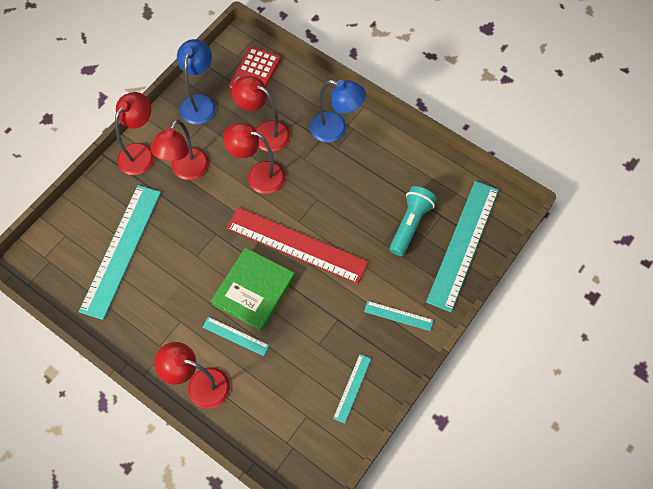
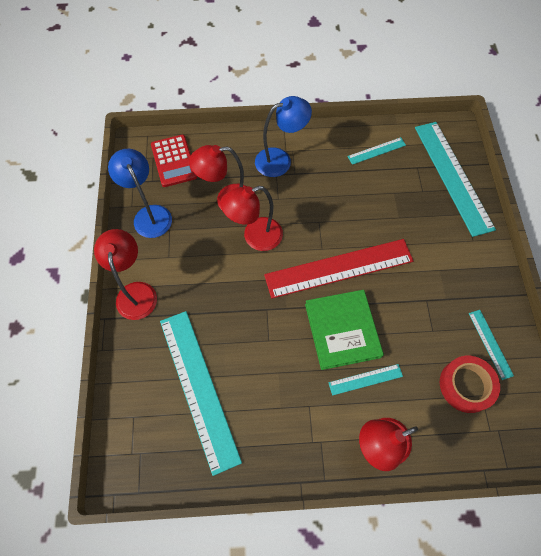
camera: 40 degrees left, 0 degrees up
red lamp [150,120,209,180] -> none
turquoise ruler [364,301,433,331] -> turquoise ruler moved to [347,137,406,165]
turquoise flashlight [389,186,437,256] -> none
none -> red tape [440,356,500,413]

